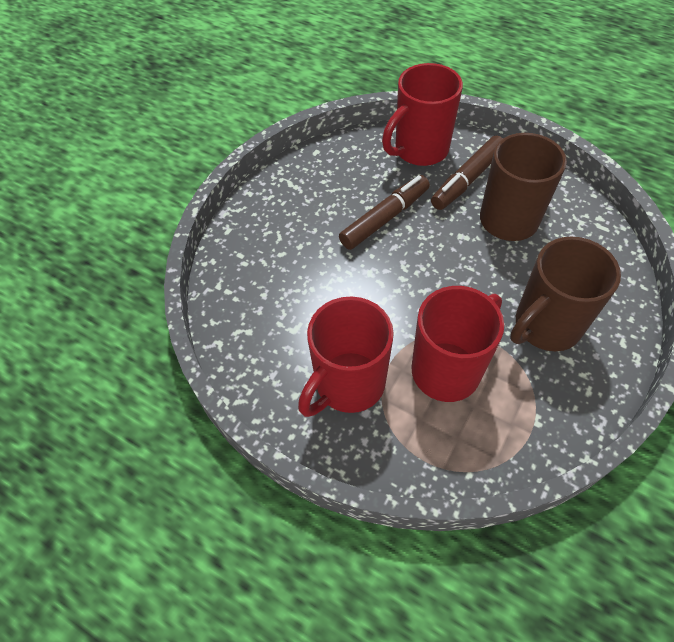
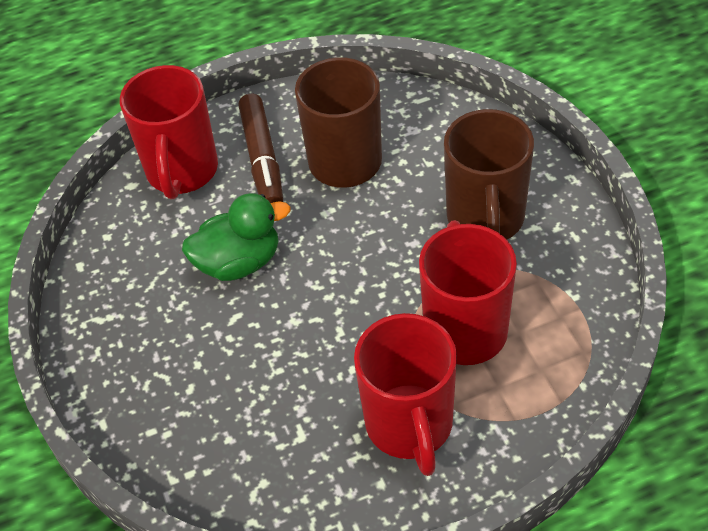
camera: 50 degrees left, 5 degrees down
brown marker [339,175,430,250] -> green duck [182,193,290,281]

